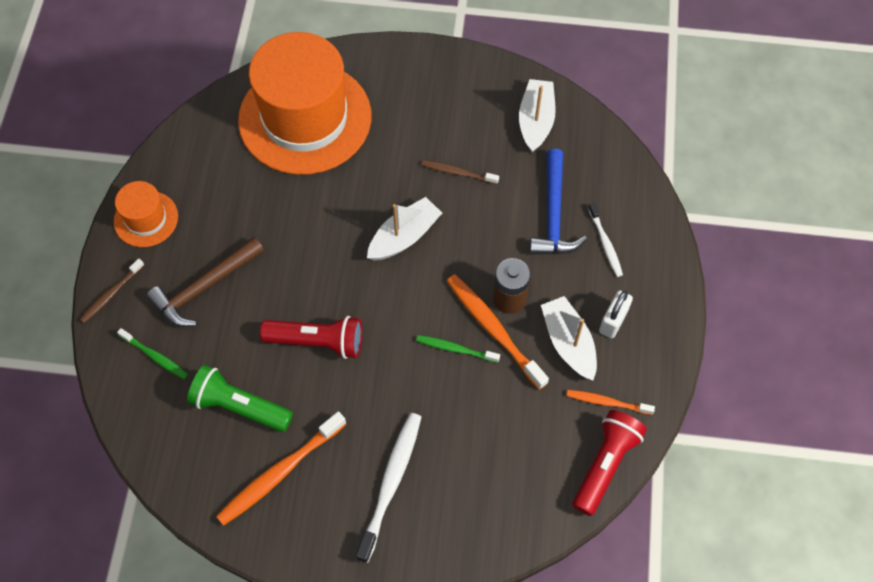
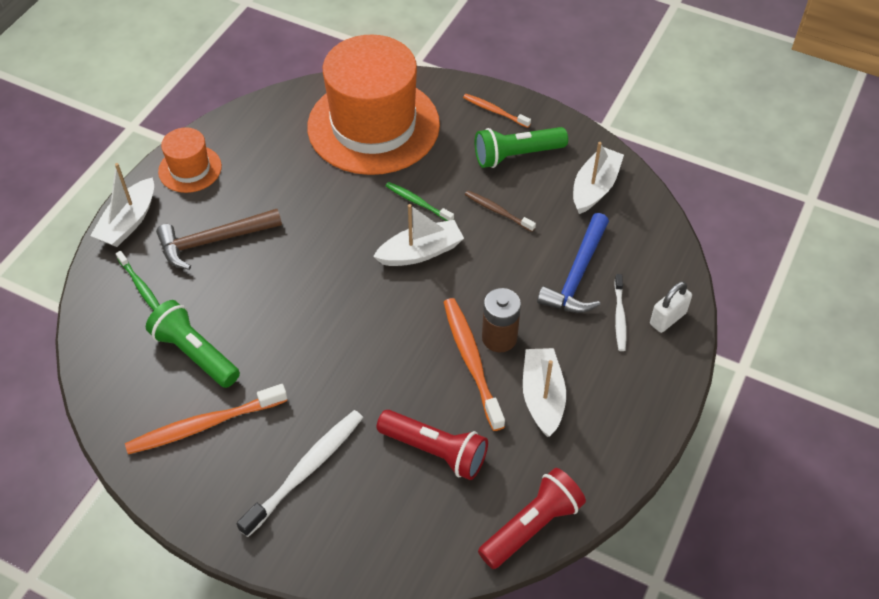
camera: 20 degrees right, 10 degrees down
brown toothbrush [80,258,144,323] -> white boat [90,163,154,247]
red flashlight [260,316,362,359] -> red flashlight moved to [377,410,488,480]
green toothbrush [416,335,500,363] -> green toothbrush moved to [386,182,454,221]
orange toothbrush [567,390,655,415] -> orange toothbrush moved to [463,94,531,128]
white padlock [599,290,633,338] -> white padlock moved to [650,281,692,333]
none -> green flashlight [475,127,568,168]

